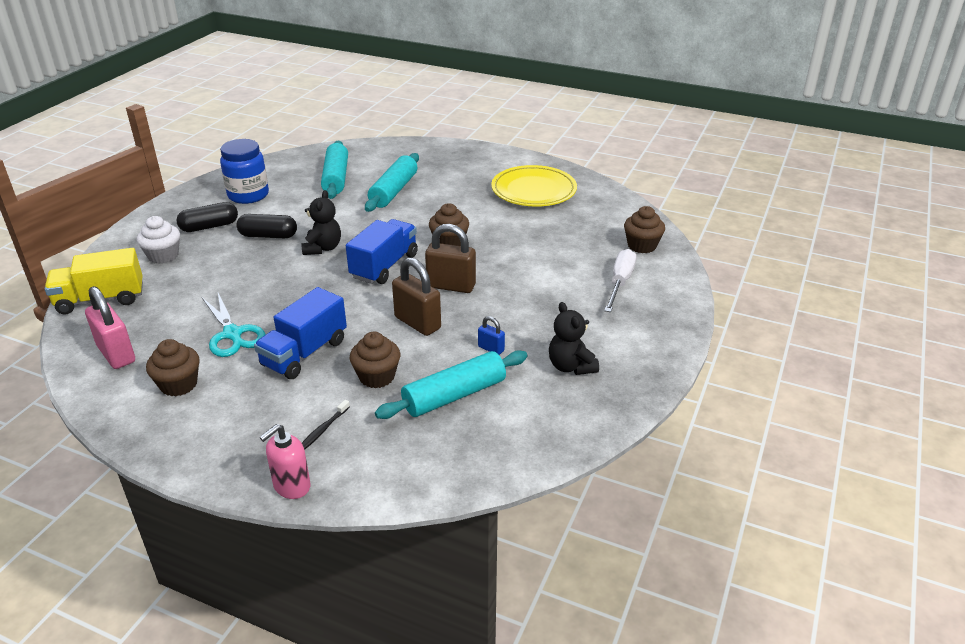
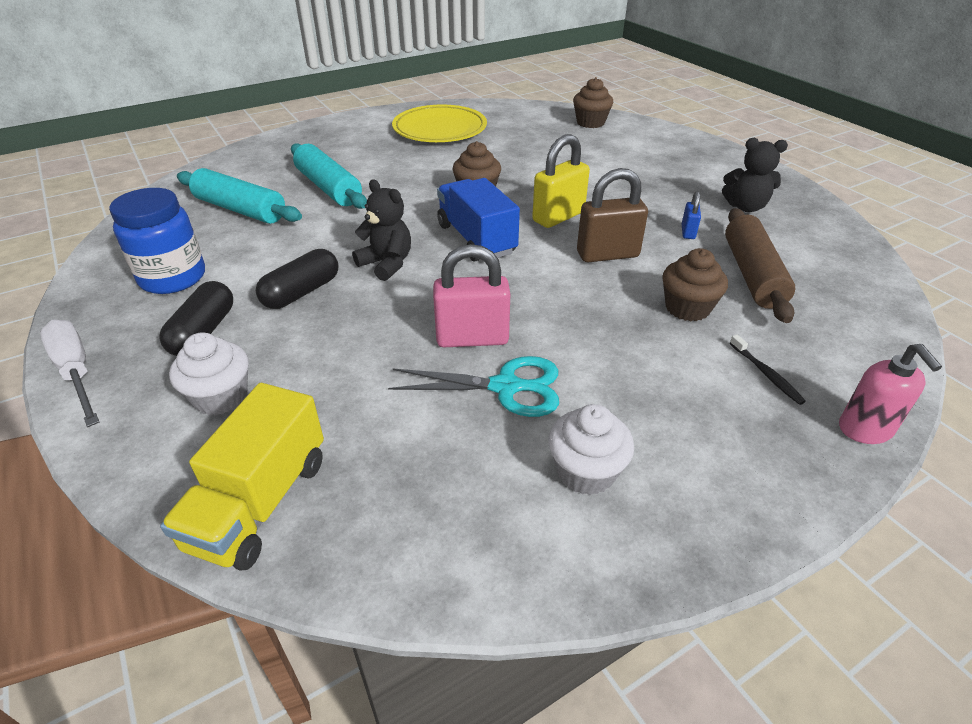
camera: 55 degrees left, 5 degrees up
pink padlock [85,286,135,369] -> pink padlock moved to [433,244,510,347]
brown cupcake [146,339,200,396] -> white cupcake [549,404,634,495]
blue truck [254,287,347,379] -> none
turquoise rolling pin [375,350,528,419] -> brown rolling pin [725,208,796,323]
brown padlock [425,224,476,293] -> yellow padlock [532,134,590,228]
blue padlock [478,316,505,355] -> blue padlock turned 60 degrees counterclockwise [682,191,701,239]
white screwdriver [604,249,636,312] -> white screwdriver moved to [40,319,99,427]

